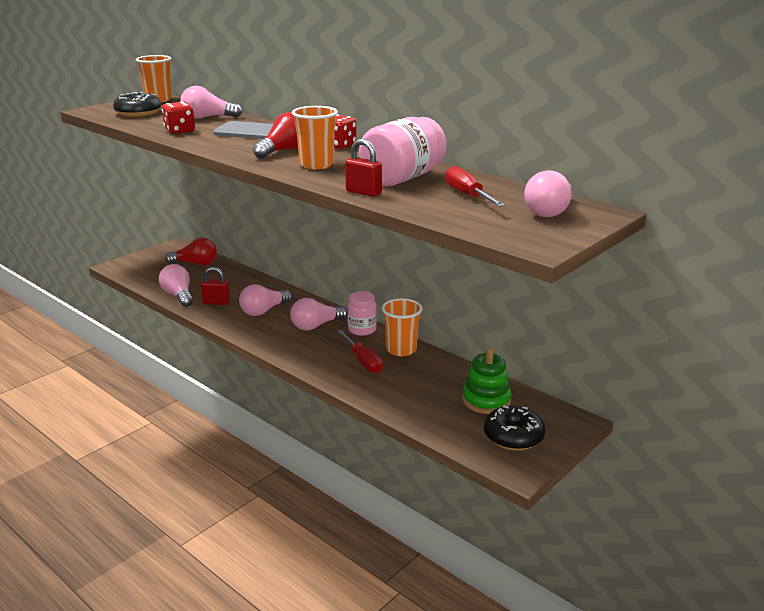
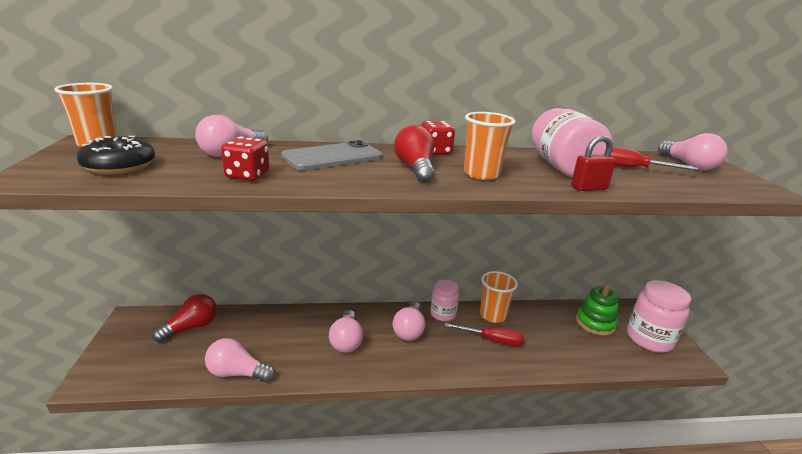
camera: 50 degrees left, 0 degrees up
red padlock [201,267,230,305] -> none
black donut [484,406,545,451] -> pink jar [627,280,691,353]

